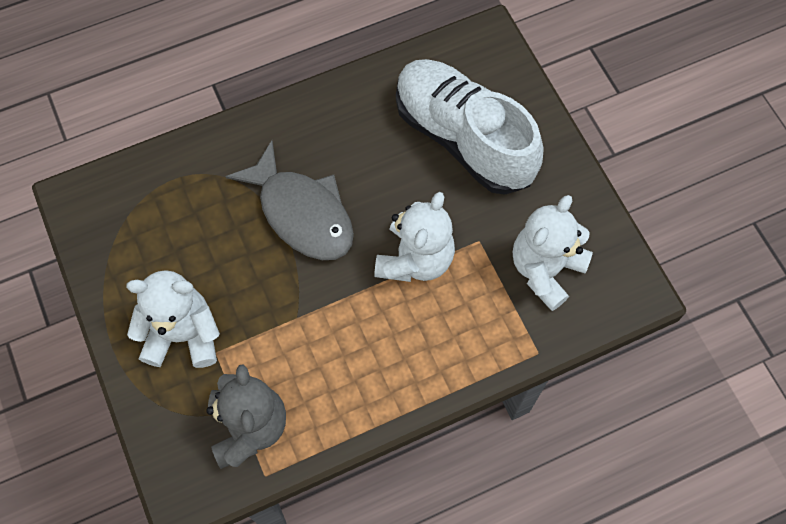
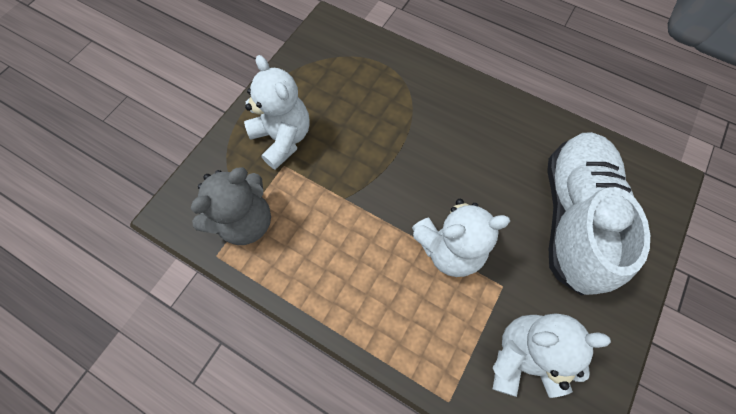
camera: 55 degrees right, 0 degrees up
grey fish [226,140,354,260] -> none

